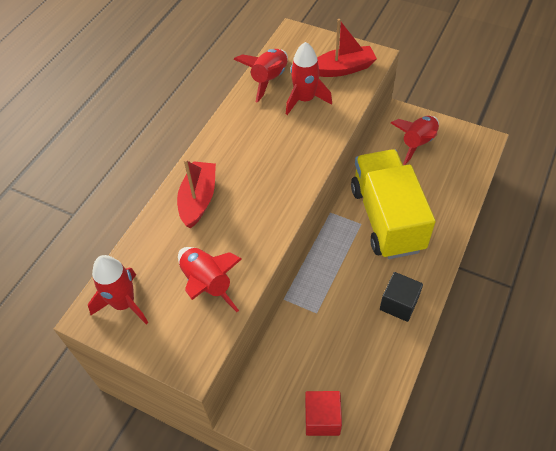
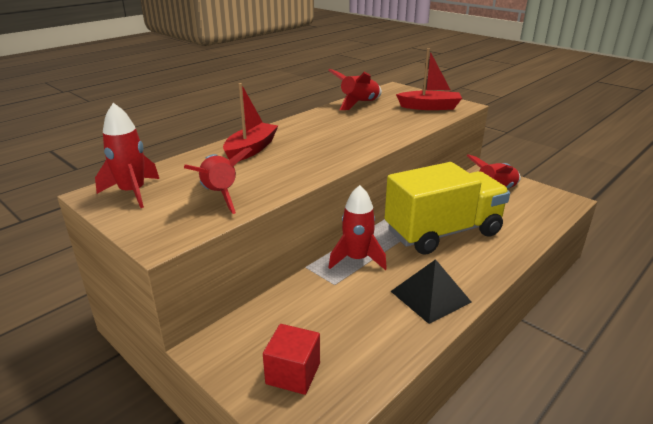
camera: 15 degrees right, 25 degrees down
red rocket [286,42,332,115] -> red rocket moved to [329,185,387,270]
yellow truck [351,149,436,259] -> yellow truck turned 60 degrees clockwise [385,162,510,255]
black cube [380,272,423,322] -> black pyramid [391,259,471,324]

